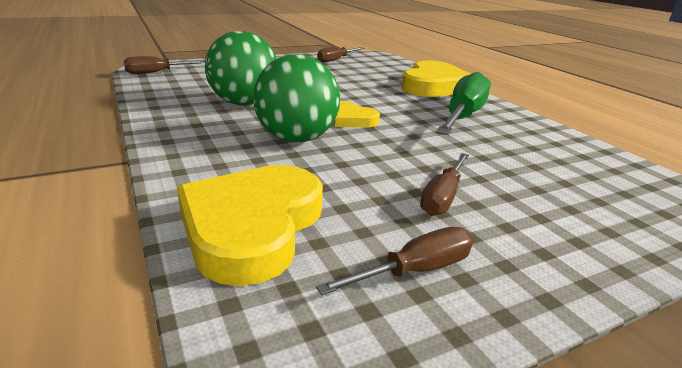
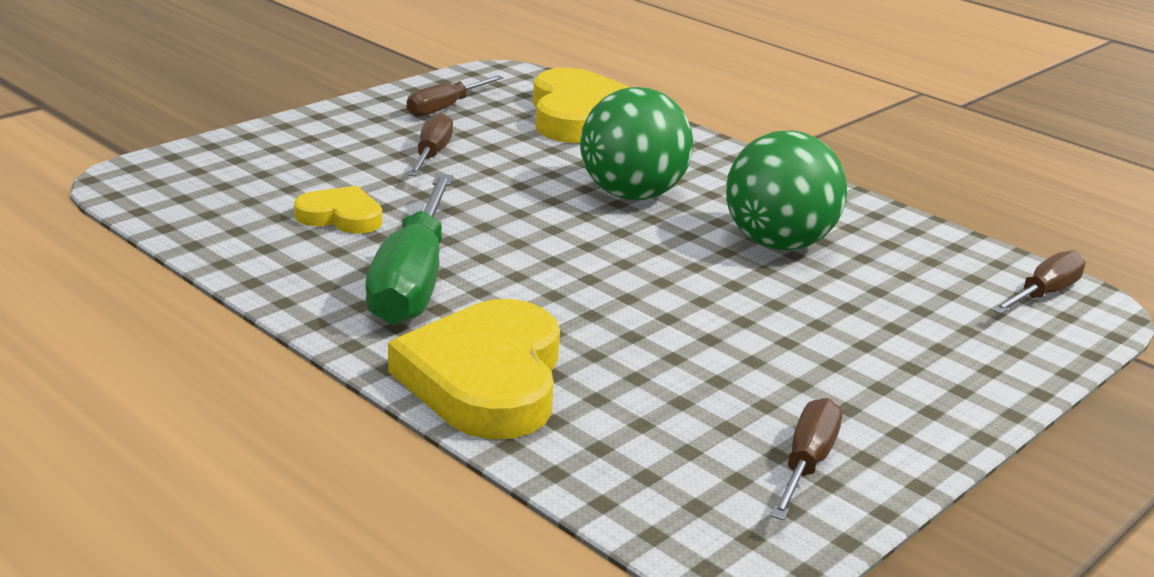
camera: 160 degrees right, 0 degrees up
yellow heart [333,101,380,127] -> yellow heart moved to [294,186,382,234]

